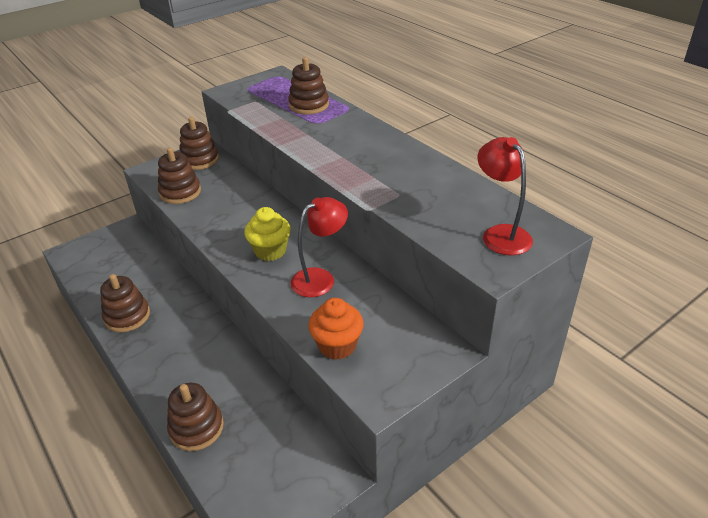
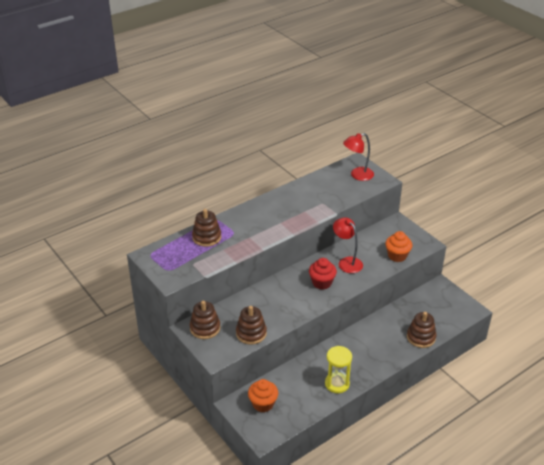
camera: 90 degrees left, 0 degrees up
brown stacking toy [100,274,150,332] -> yellow hourglass [325,346,352,393]
yellow cupcake [244,207,291,261] -> red cupcake [309,258,337,290]
none -> orange cupcake [248,379,278,412]

